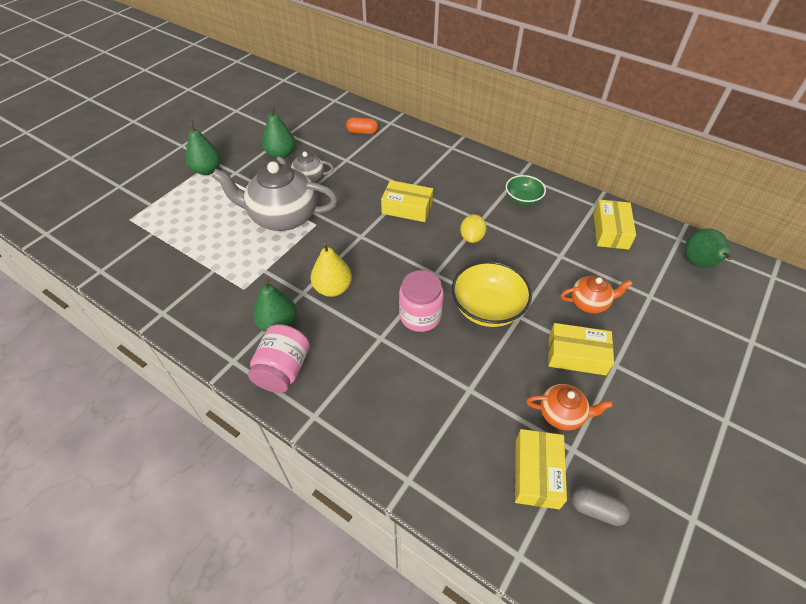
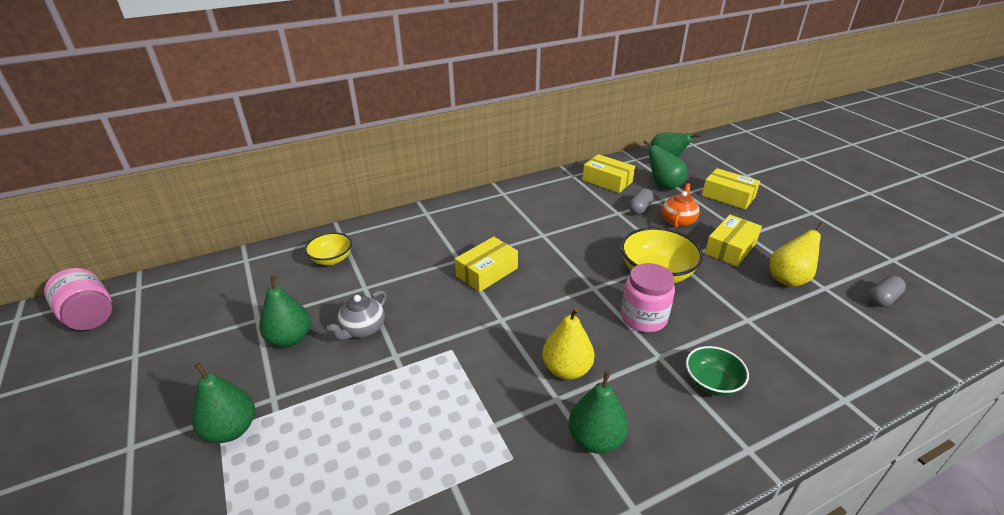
camera: 60 degrees left, 15 degrees down
grey teapot [212,161,338,231] -> none
pink jar [248,324,310,393] -> pink jar moved to [44,268,112,330]
orange capsule [346,117,378,134] -> yellow bowl [305,232,352,265]
yellow lemon [460,214,487,243] -> none
green bowl [506,175,546,205] -> green bowl moved to [686,346,749,396]
yellow box [515,429,567,509] -> yellow box moved to [702,168,760,209]
orange teapot [526,384,613,431] -> yellow pear [770,222,824,287]
none -> grey capsule [629,188,654,215]
none -> green pear [643,140,687,190]

